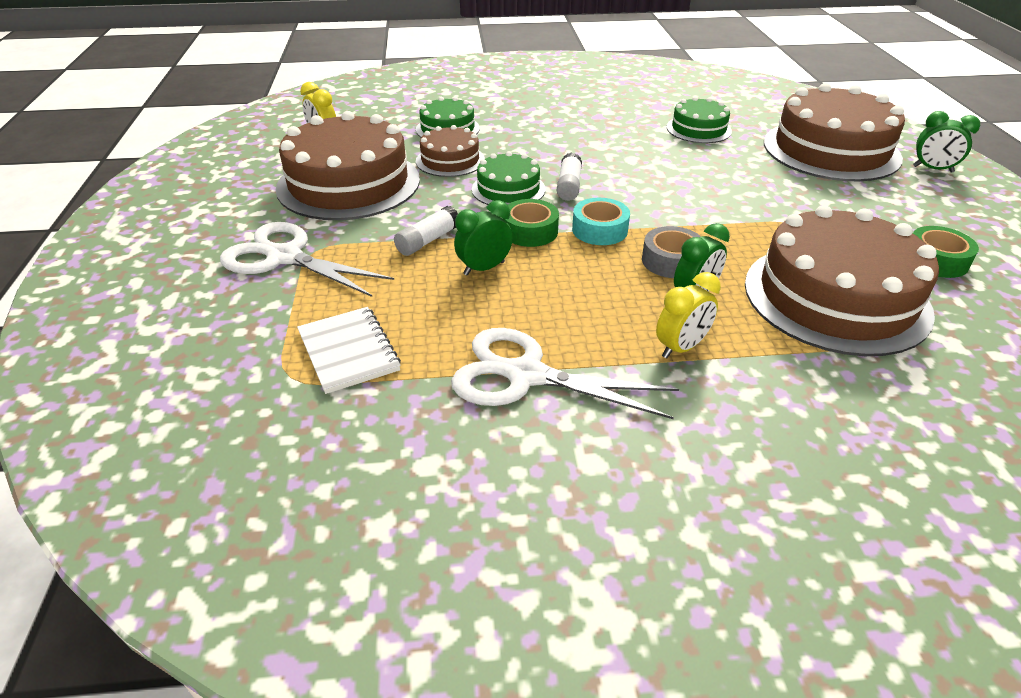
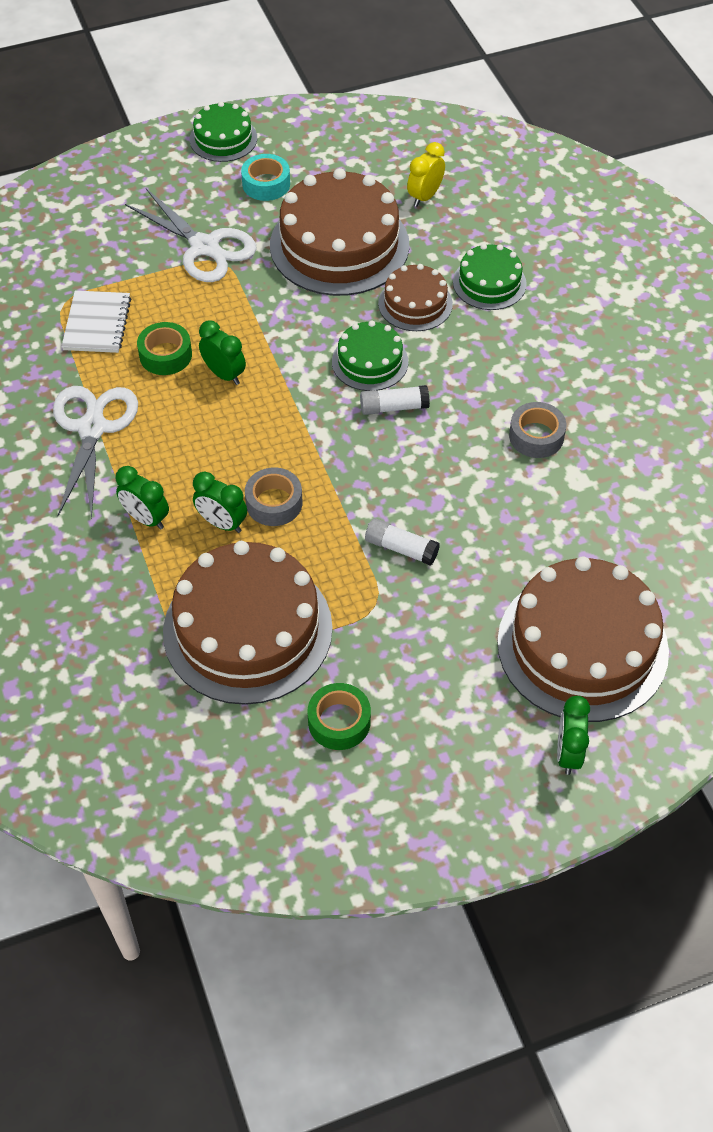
camera: 75 degrees right, 15 degrees up
white scissors [220,222,394,297] -> white scissors turned 120 degrees clockwise [125,189,257,282]
white notebook [297,307,401,394] -> white notebook turned 45 degrees counterclockwise [61,291,131,353]
white glue stick [394,206,458,256] -> white glue stick moved to [365,518,440,566]
green tape [502,199,559,247] -> green tape moved to [137,322,192,375]
turquoise tape [572,198,630,245] -> turquoise tape moved to [241,154,290,201]
yellow clock [656,272,721,358] -> green clock [115,466,169,530]
green cake [666,96,732,143] -> green cake moved to [190,102,257,162]
none -> grey tape [509,402,566,458]

